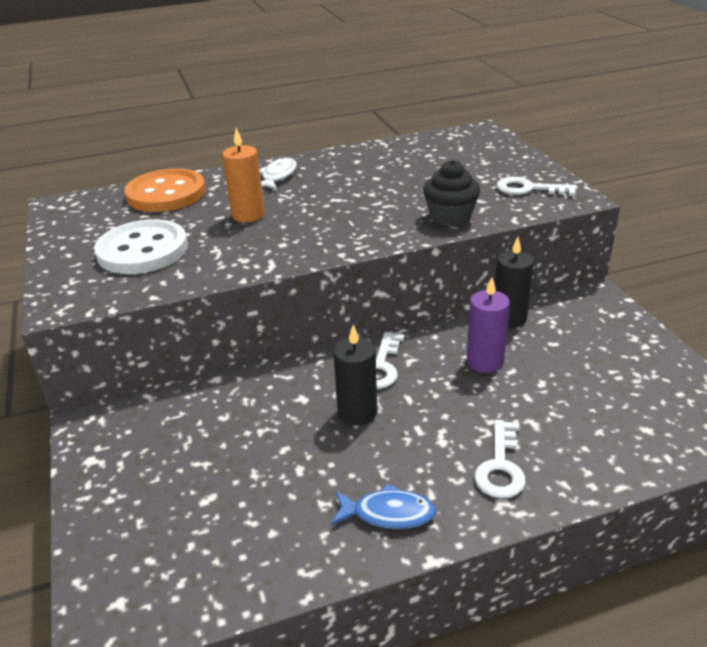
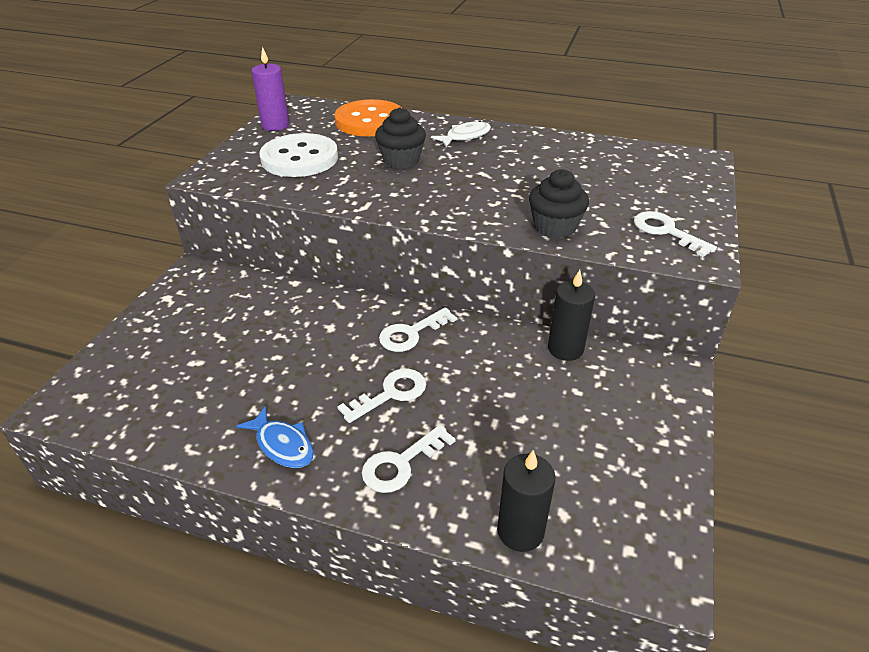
camera: 35 degrees right, 5 degrees up
orange candle [222,128,265,222] -> black cupcake [375,107,426,168]
black candle [333,325,377,426] -> black candle moved to [497,450,555,552]
purple candle [467,277,510,373] -> purple candle moved to [251,47,289,131]
none -> white key [337,369,426,423]

